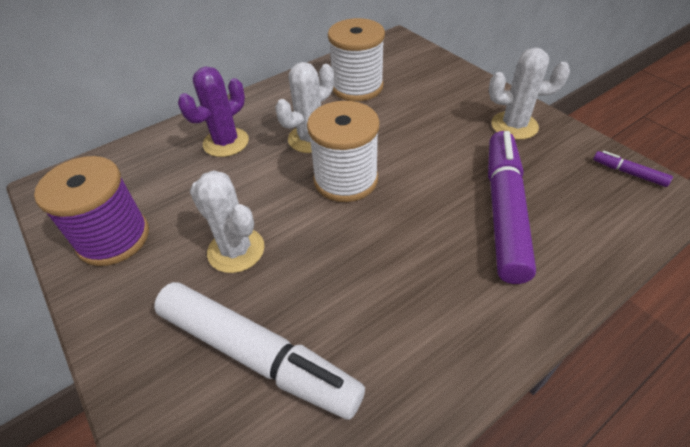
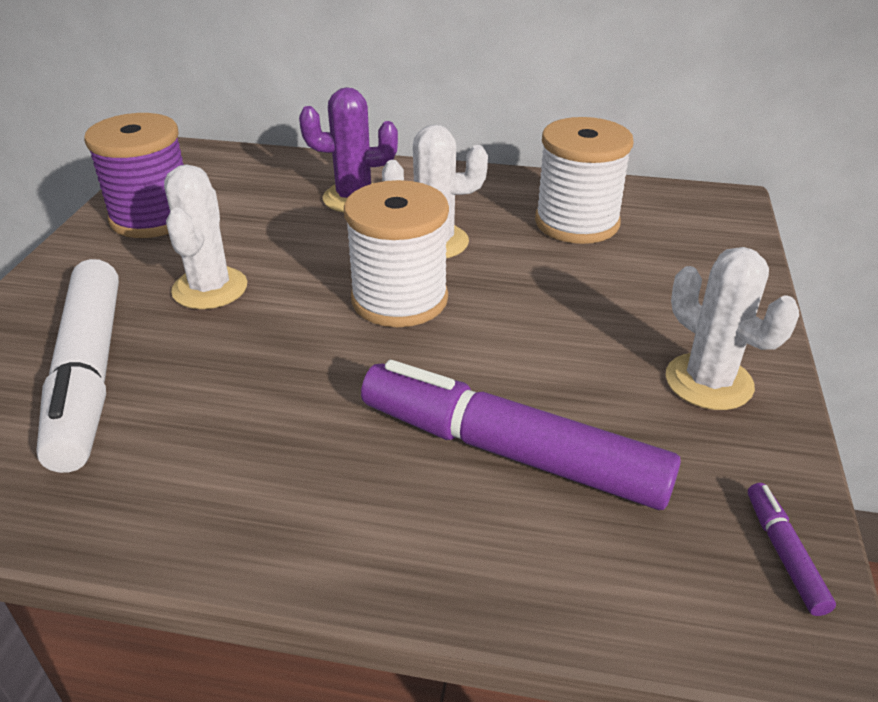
camera: 45 degrees right, 10 degrees down
purple marker [488,131,536,284] -> purple marker turned 120 degrees counterclockwise [361,360,681,510]

